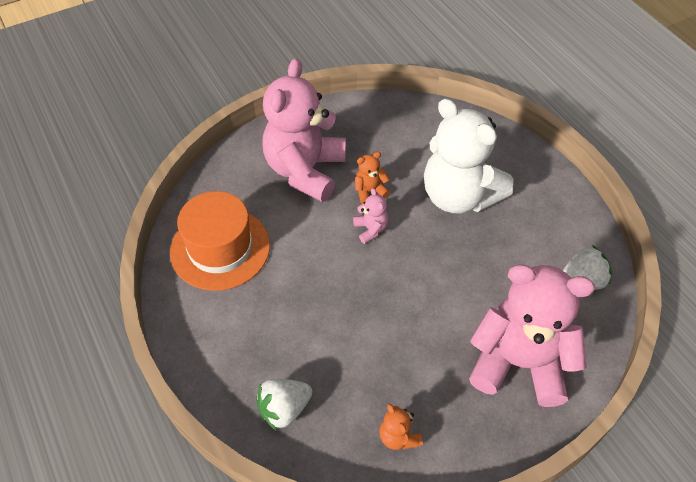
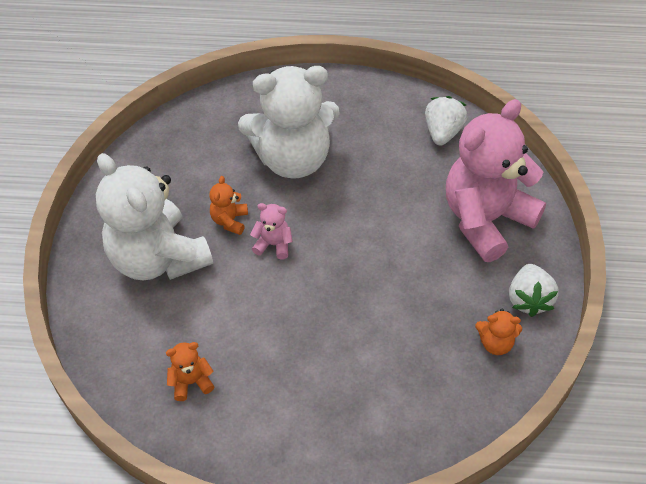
camera: 55 degrees left, 0 degrees up
orange hat [170,191,270,291] -> orange teddy bear [166,342,214,401]
white strawberry [256,378,313,430] -> white strawberry moved to [509,264,559,317]
pink teddy bear [262,58,346,202] -> white teddy bear [96,153,213,281]

